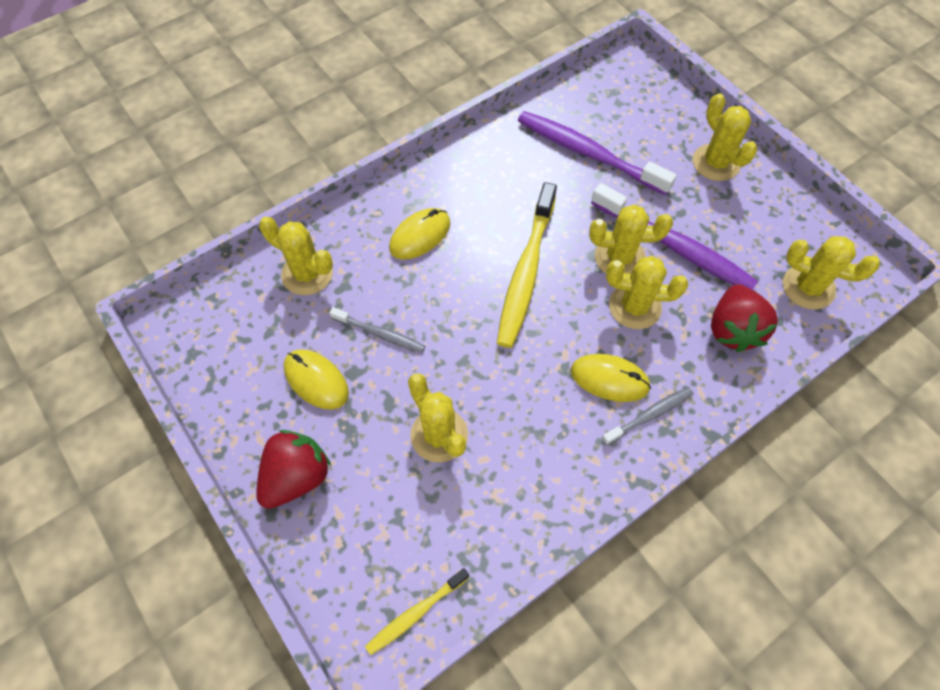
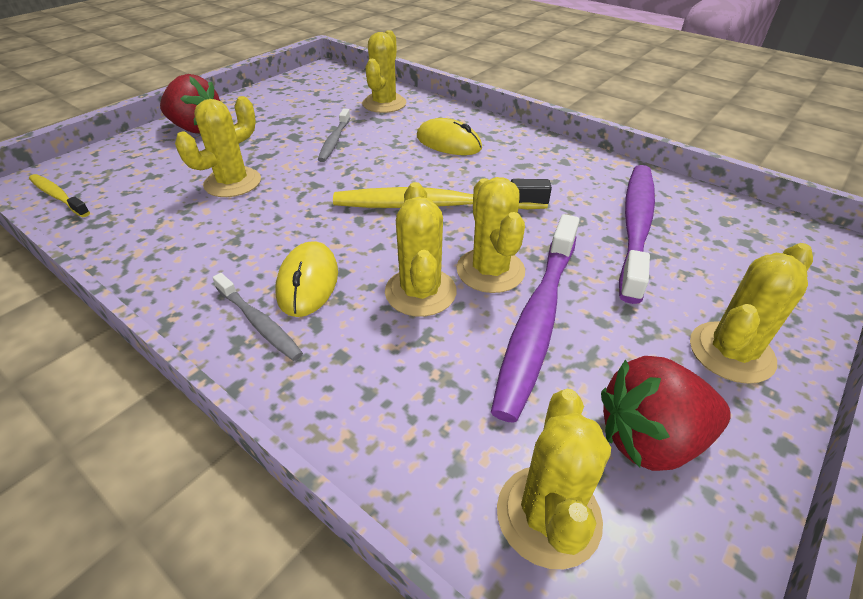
camera: 75 degrees right, 20 degrees down
yellow mouse [283,349,349,410] -> none
red strawberry [711,284,778,352] -> red strawberry moved to [601,356,731,471]

